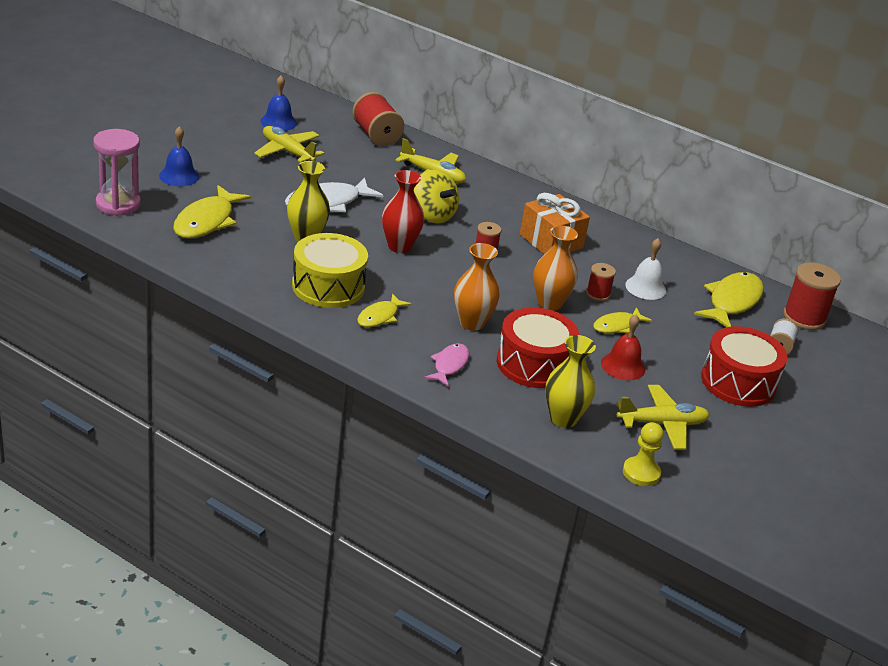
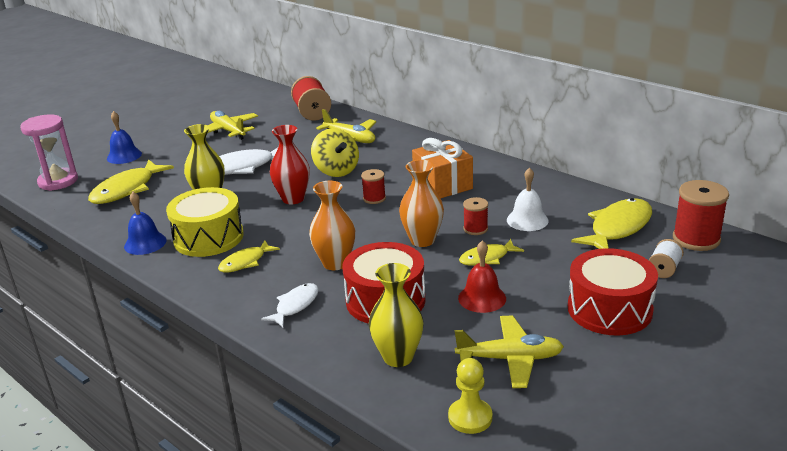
camera: 15 degrees right, 5 degrees down
blue bell [261,75,297,131] -> blue bell moved to [124,192,167,255]
pink fish [424,343,469,387] -> white fish [261,283,319,327]

